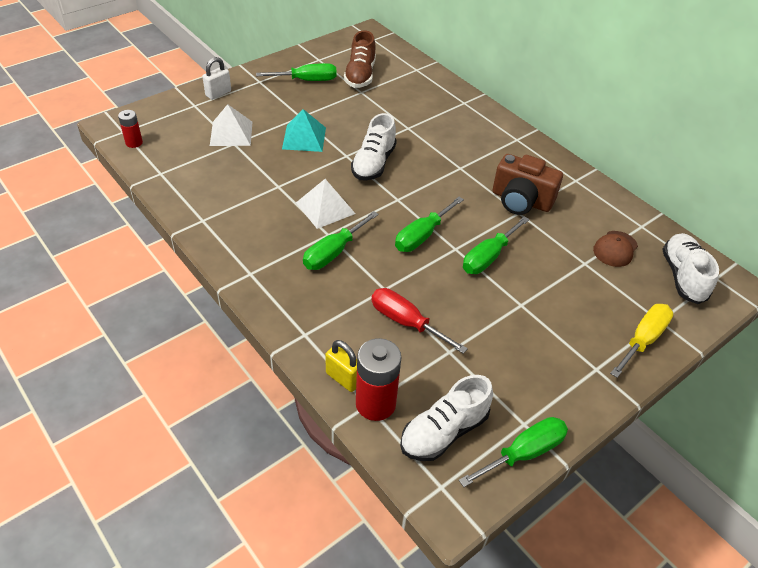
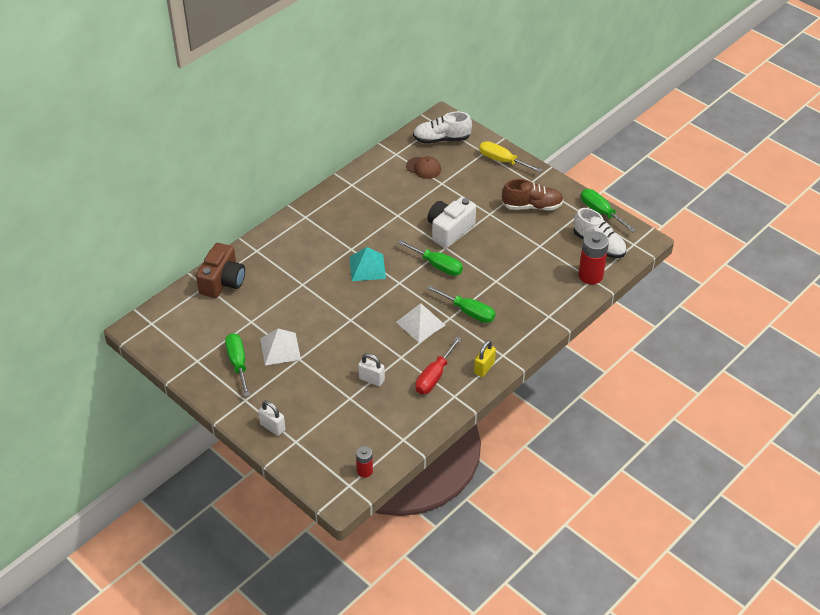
camera: 95 degrees left, 0 degrees up
white pyramid [210,104,252,146] -> white pyramid moved to [260,329,301,365]
turquoise pyramid [282,109,326,152] -> turquoise pyramid moved to [349,247,386,281]
yellow padlock [325,340,357,392] -> yellow padlock moved to [474,340,496,377]
brown shoe [344,30,376,88] -> brown shoe moved to [502,179,564,210]
white shoe [351,113,397,180] -> none
red screwdriver [371,288,468,354] -> red screwdriver moved to [416,337,461,394]
green screwdriver [463,216,530,274] -> white camera [427,197,476,248]
brown camera [493,154,563,215] -> brown camera moved to [196,243,245,298]
none -> white padlock [358,353,385,386]

